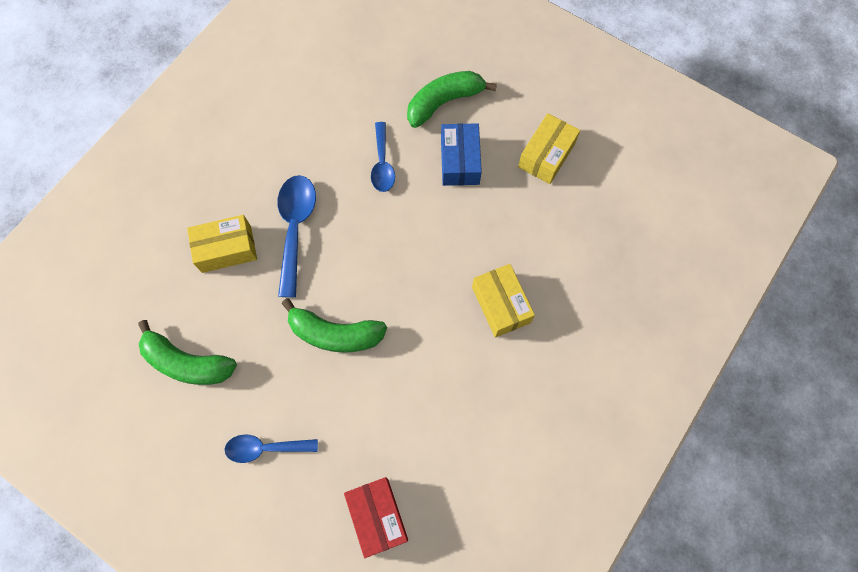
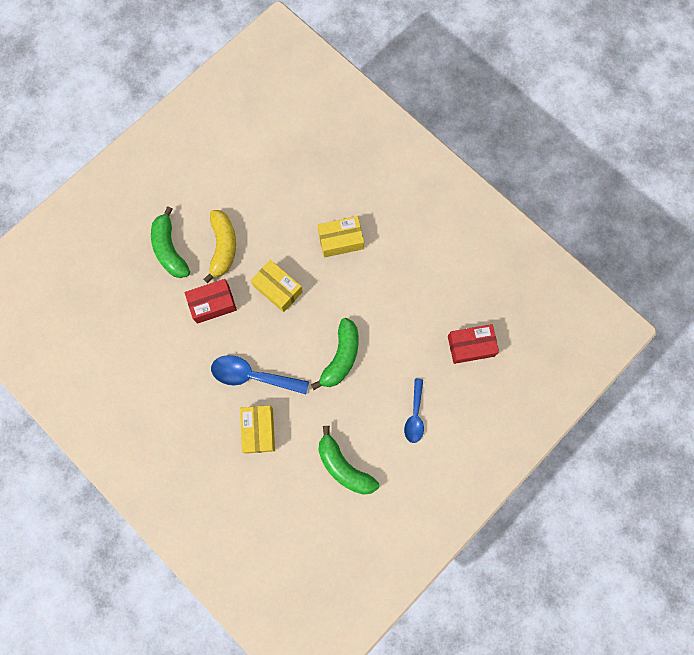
camera: 80 degrees left, 5 degrees up
green banana [138,320,237,385] -> green banana turned 105 degrees clockwise [318,426,379,495]
blue spoon [371,122,395,192] -> red box [185,279,237,324]
blue box [441,123,482,186] -> yellow banana [203,210,236,283]
yellow box [518,113,580,184] -> yellow box moved to [251,260,303,312]

